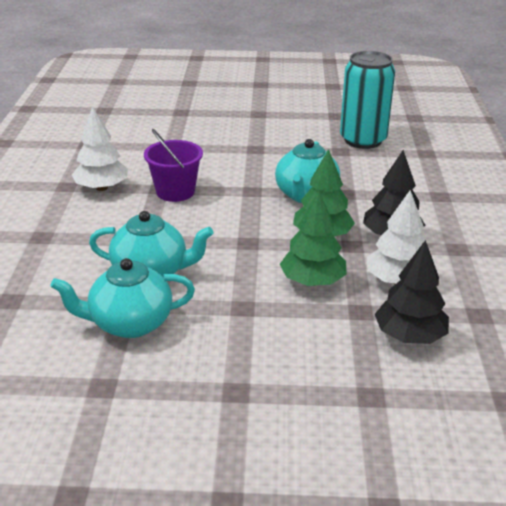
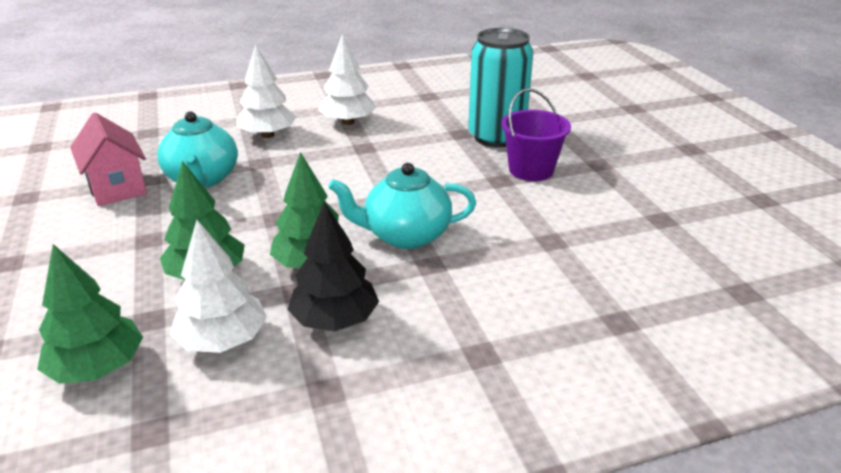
camera: 70 degrees right, 0 degrees up
turquoise teapot [50,258,195,338] -> pink house [70,113,147,206]
purple bucket [144,129,203,202] -> purple bucket moved to [501,88,571,181]
turquoise can [340,51,395,149] -> turquoise can moved to [468,28,533,147]
black tree [375,240,449,344] -> green tree [37,244,143,384]
none -> white tree [236,44,296,138]

